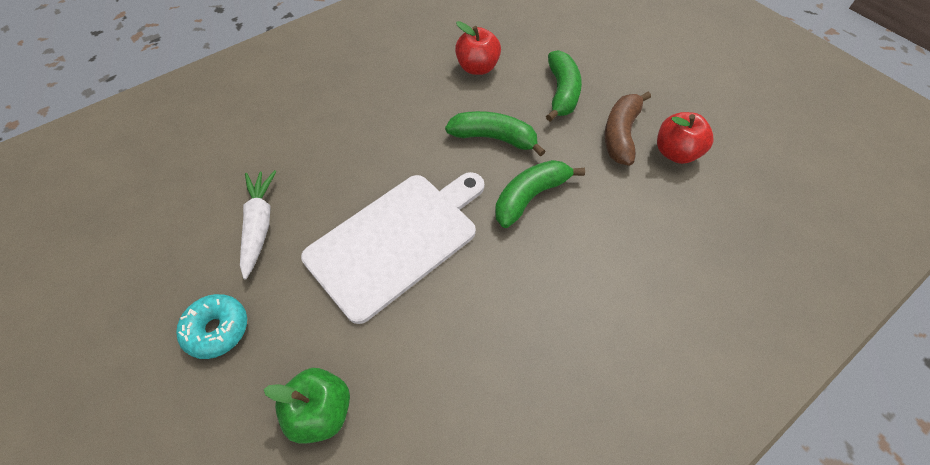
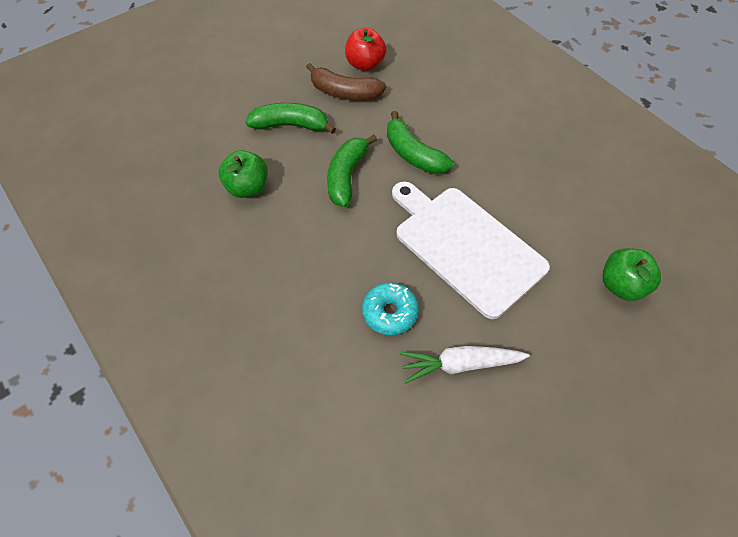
camera: 90 degrees left, 0 degrees up
turquoise donut [176,294,247,359] -> turquoise donut moved to [362,282,419,335]
red apple [455,21,501,75] -> green apple [219,150,268,198]

